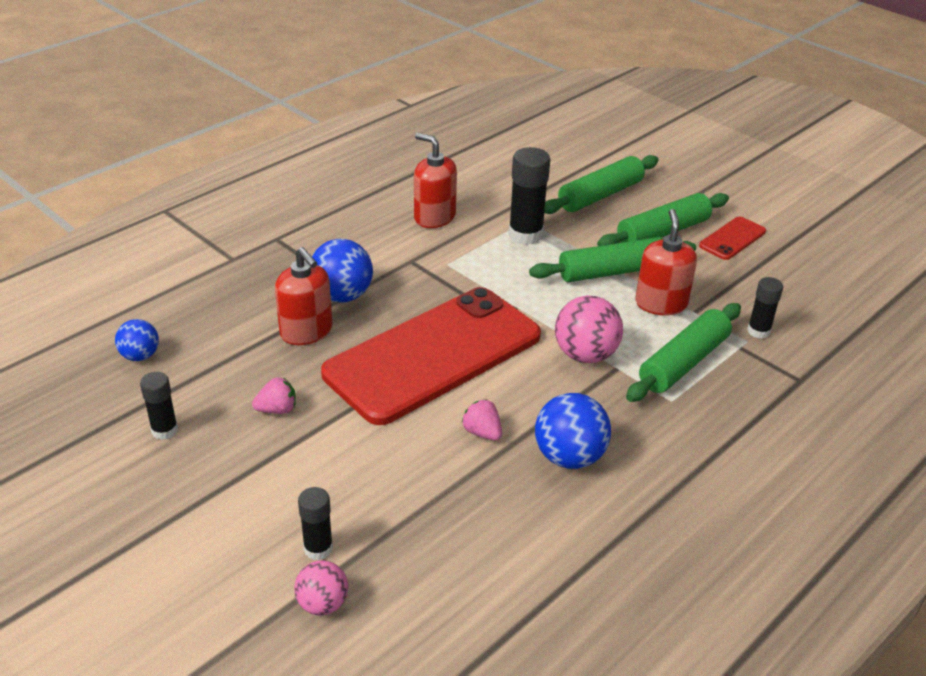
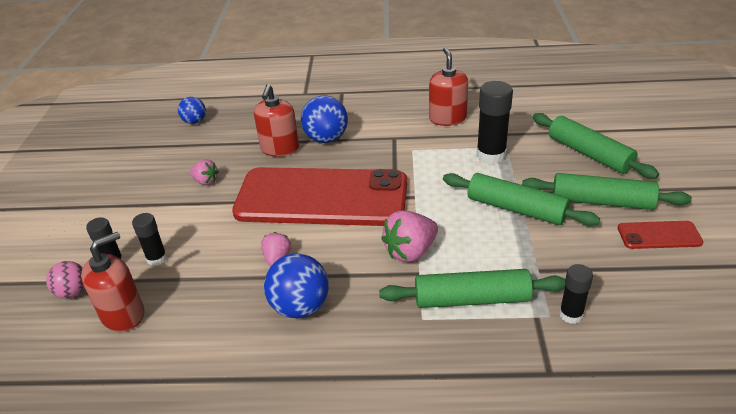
camera: 50 degrees right, 0 degrees up
black glue stick [140,372,178,440] -> black glue stick moved to [132,213,167,266]
green rolling pin [544,155,659,214] -> green rolling pin turned 45 degrees clockwise [533,113,659,179]
pink ball [555,295,623,363] -> pink strawberry [381,210,438,262]
red soap dispenser [635,209,697,315] -> red soap dispenser moved to [81,232,144,332]

